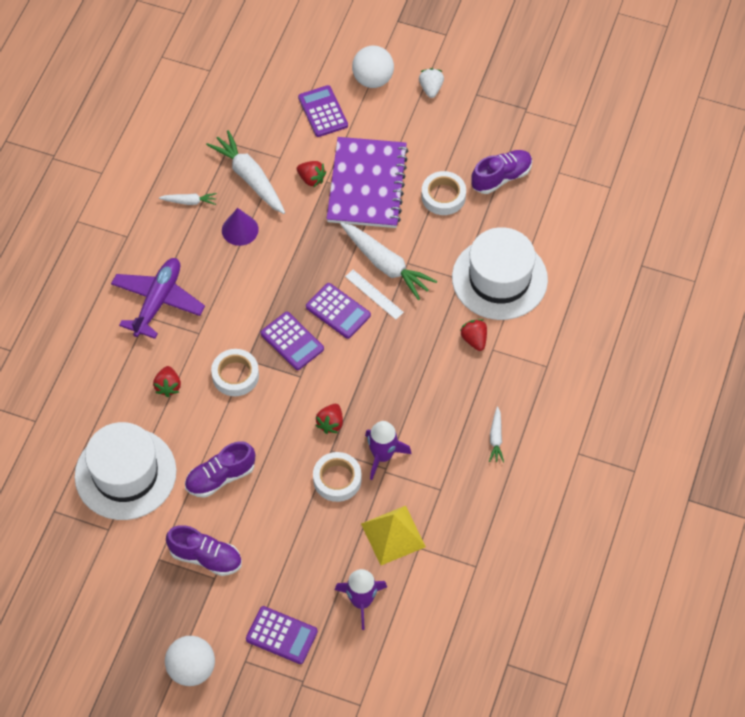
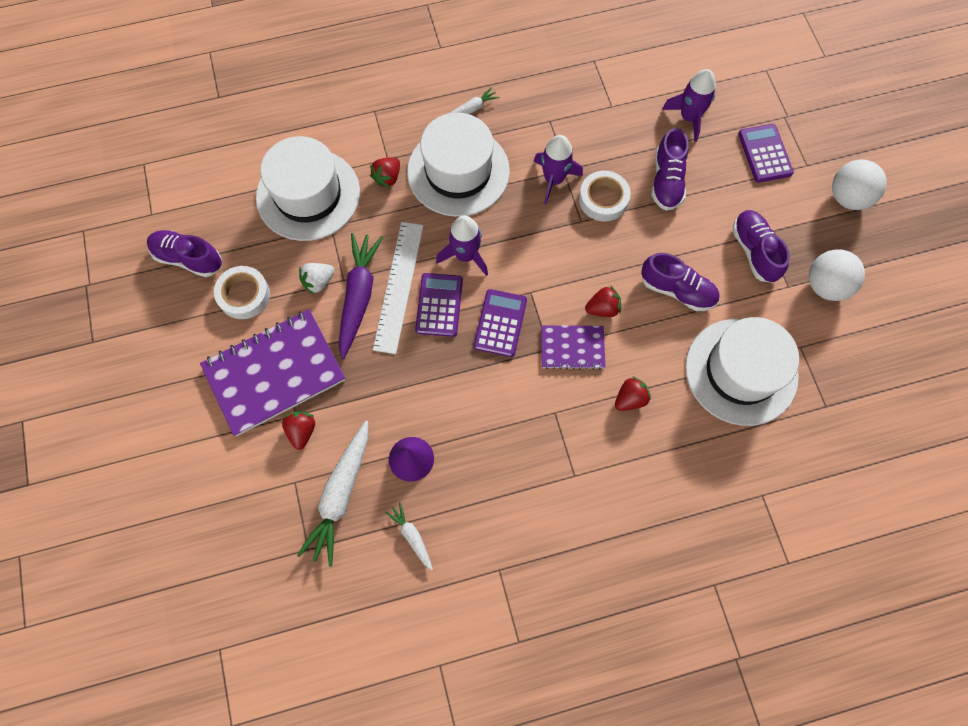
camera: 125 degrees left, 10 degrees up
purple plane [111,258,205,339] -> none
white tape [211,349,259,396] -> purple notebook [541,325,605,370]
purple calculator [298,85,348,137] -> none
red strawberry [315,404,343,434] -> red strawberry moved to [585,285,621,317]
white carrot [340,222,437,300] -> purple carrot [338,233,383,359]
white ruler [345,270,404,320] -> white ruler [373,222,424,354], size x1.78
white ball [352,46,394,88] -> white ball moved to [809,249,865,301]
yellow pyramid [361,506,426,565] -> none
white strawberry [419,68,444,98] -> white strawberry moved to [299,263,335,295]
none -> white hat [407,113,510,217]
none -> purple rocket [436,216,488,276]
none -> purple shoe [652,128,689,211]

